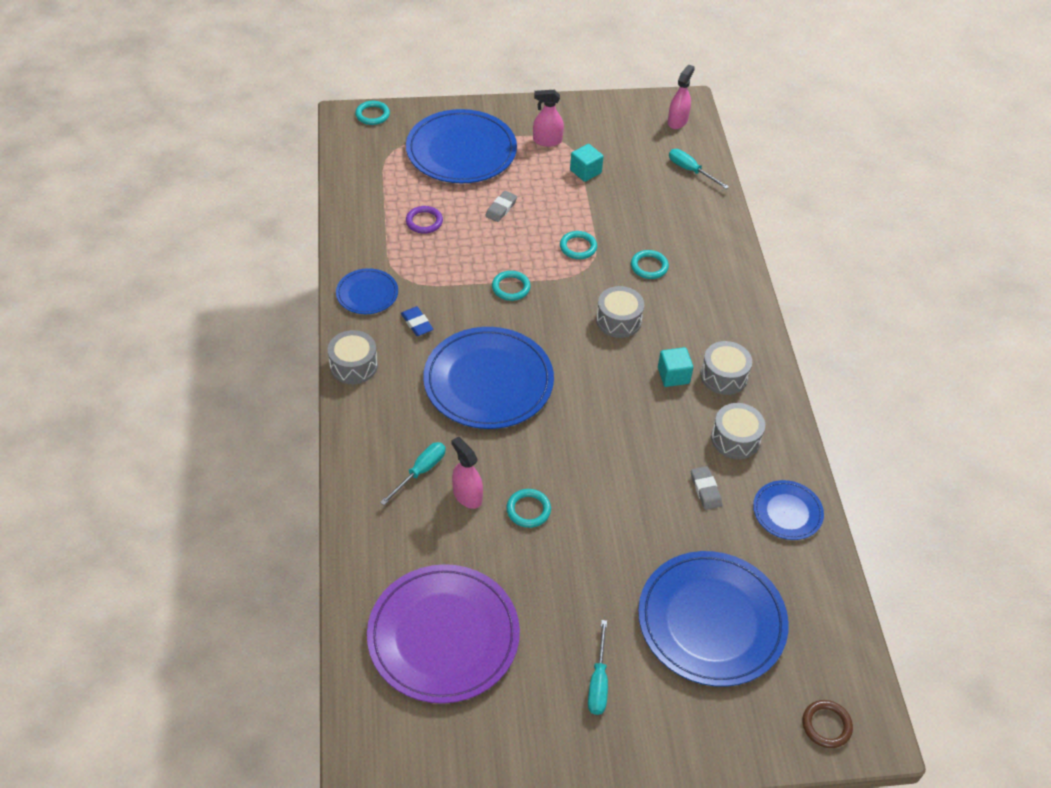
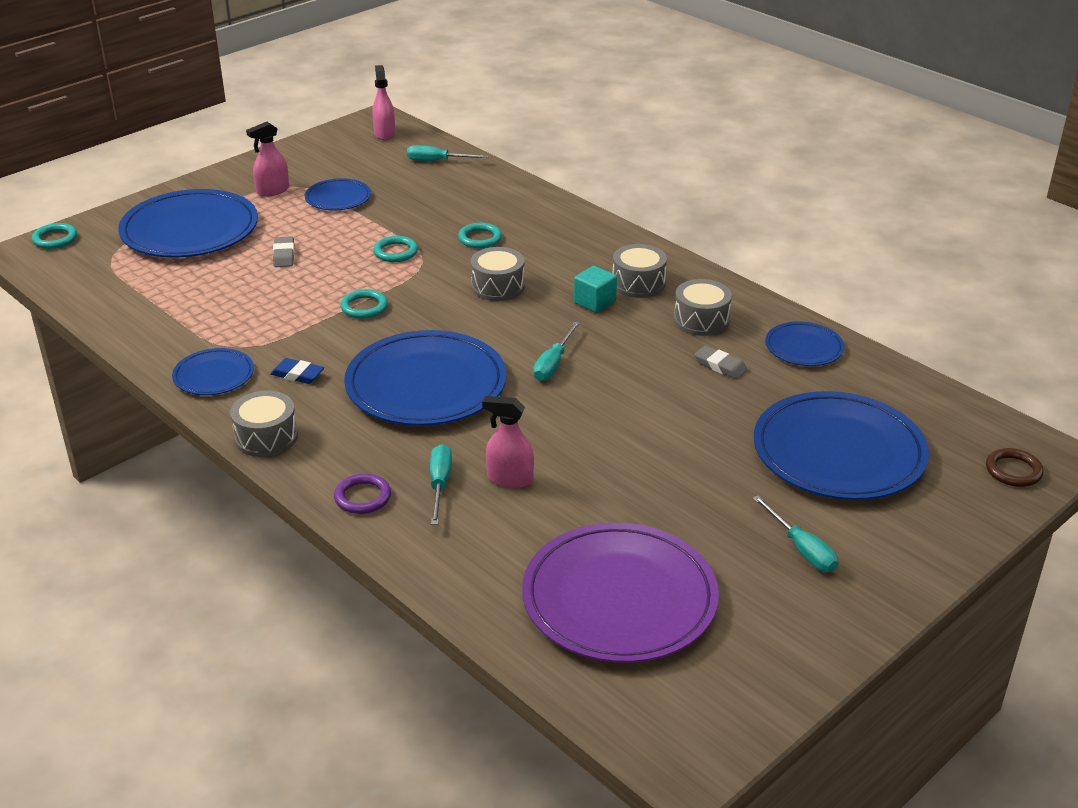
camera: 35 degrees left, 15 degrees down
purple ring [406,206,443,234] -> purple ring moved to [334,473,391,514]
turquoise ring [506,489,551,528] -> none
turquoise cube [570,144,604,182] -> blue plate [305,178,371,210]
none -> turquoise screwdriver [533,322,580,381]

